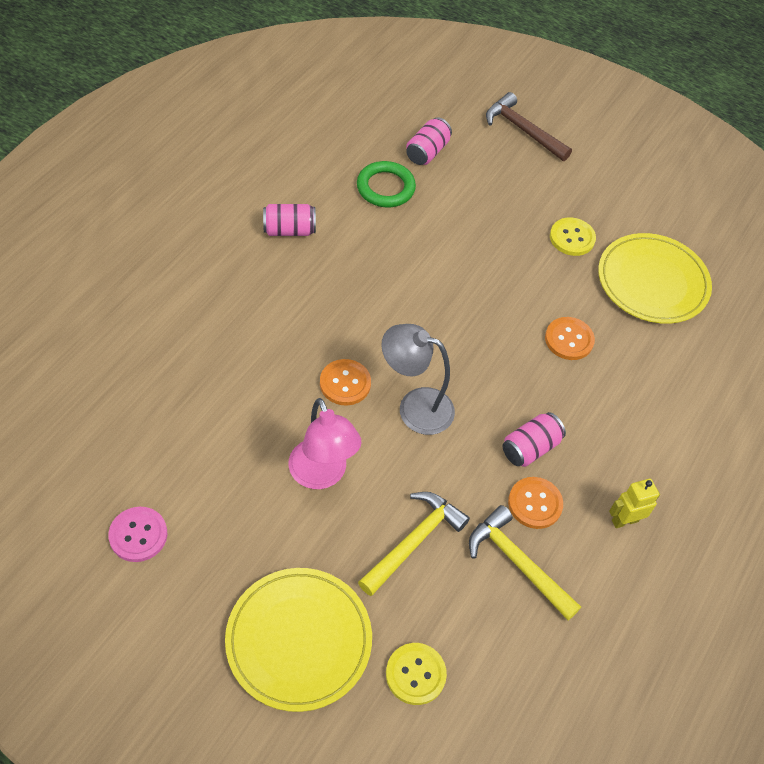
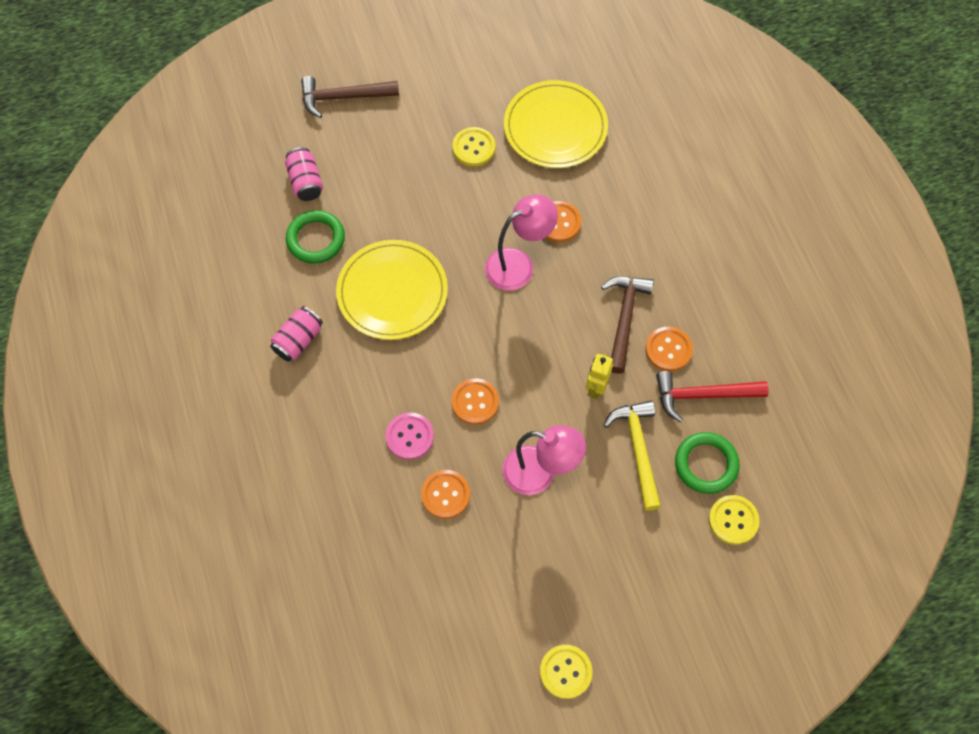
camera: 45 degrees left, 10 degrees up
pink button [108,507,167,562] -> pink button moved to [385,412,434,460]
yellow plate [225,568,372,712] -> yellow plate moved to [336,240,448,340]
grey lamp [381,324,455,435] -> none
yellow hammer [469,505,581,620] -> red hammer [656,371,769,422]
pink can [503,412,566,467] -> brown hammer [601,276,654,374]
yellow robot [609,479,660,528] -> yellow robot moved to [586,353,613,399]
none -> orange button [421,470,470,519]
none -> pink lamp [485,195,558,291]
none -> yellow button [540,645,592,699]
none -> green ring [675,432,740,494]

